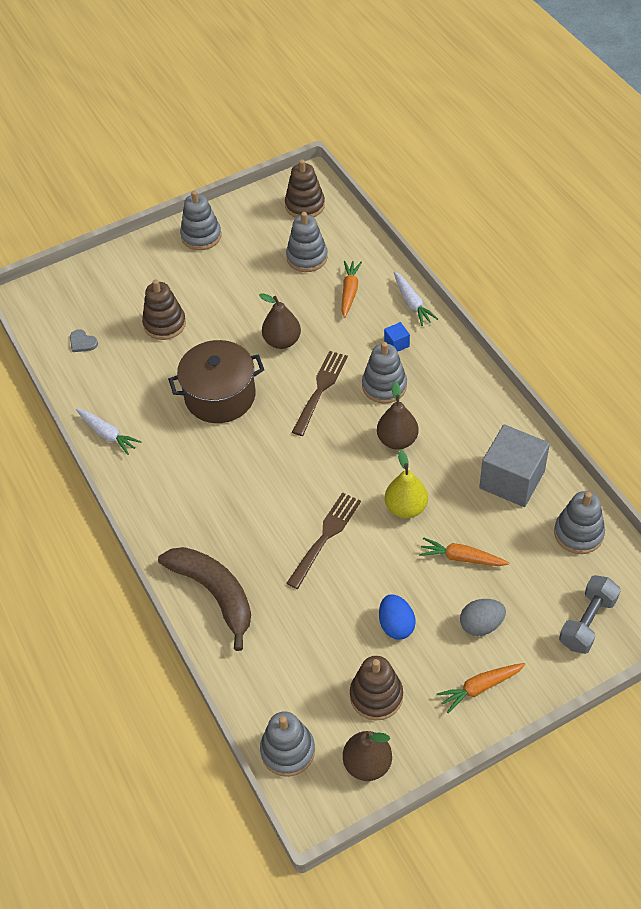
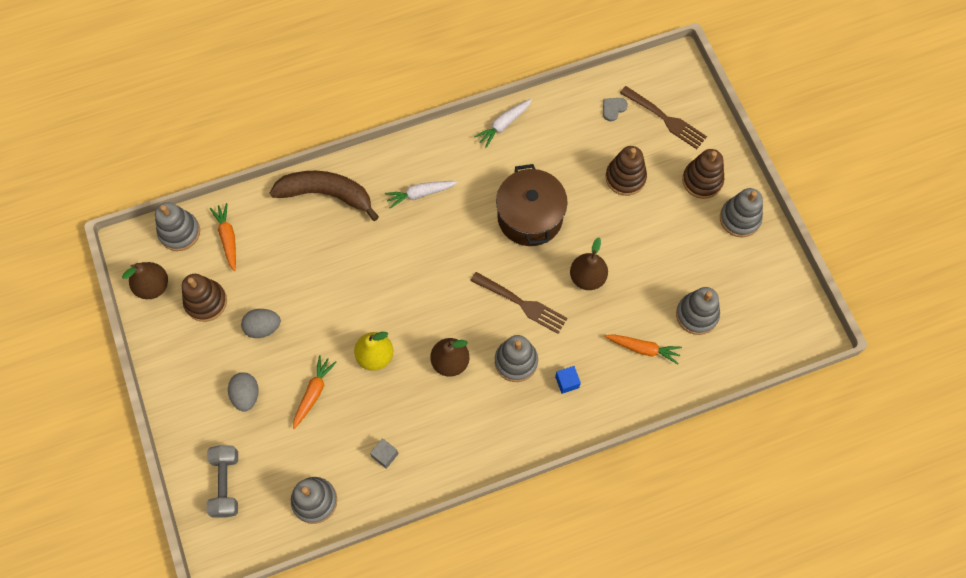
camera: 95 degrees right, 15 degrees up
brown banana [158,547,251,651] -> brown banana turned 135 degrees counterclockwise [270,171,379,221]
brown stacking toy [285,159,325,218] -> brown stacking toy moved to [682,149,724,199]
brown fork [286,492,361,589] -> brown fork moved to [620,86,707,149]
blue egg [379,594,416,639] -> grey egg [241,309,281,338]
white carrot [394,272,438,326] -> white carrot moved to [385,181,458,208]
orange carrot [437,663,526,713] -> orange carrot moved to [210,203,236,271]
grey cube [479,424,550,507] -> grey cube [370,438,399,469], size x0.42
grey dumbbell [559,575,621,654] -> grey dumbbell turned 45 degrees clockwise [206,445,238,518]

